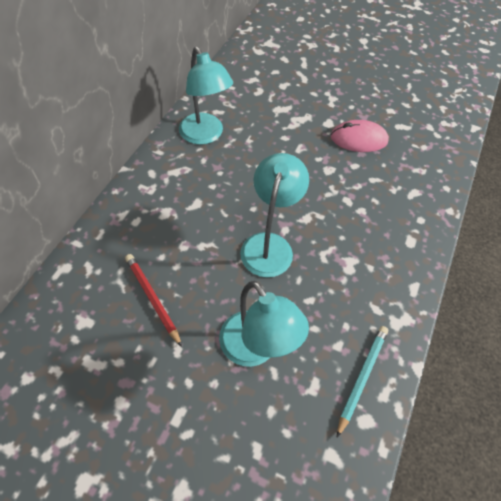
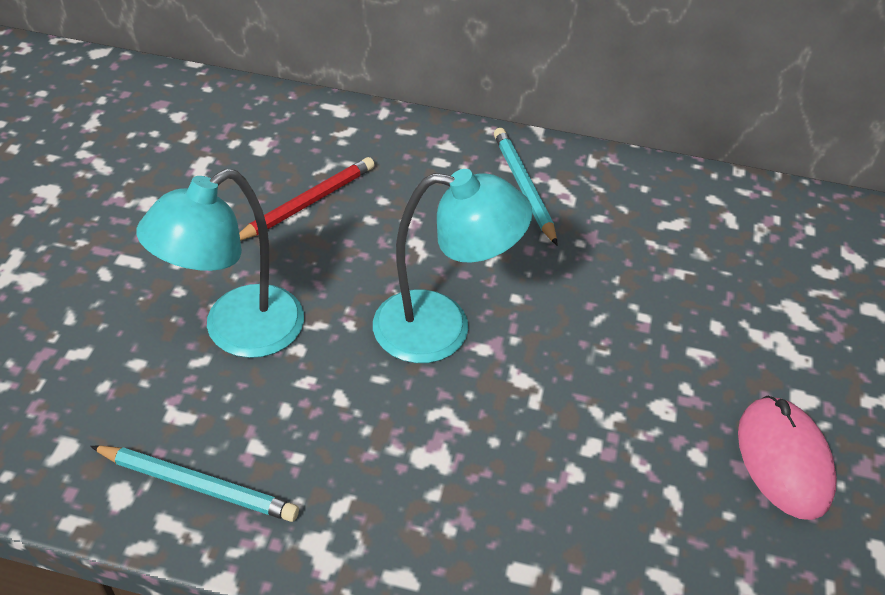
camera: 80 degrees right, 10 degrees down
turquoise lamp [179,47,233,145] -> none
none -> turquoise pencil [494,128,558,246]

